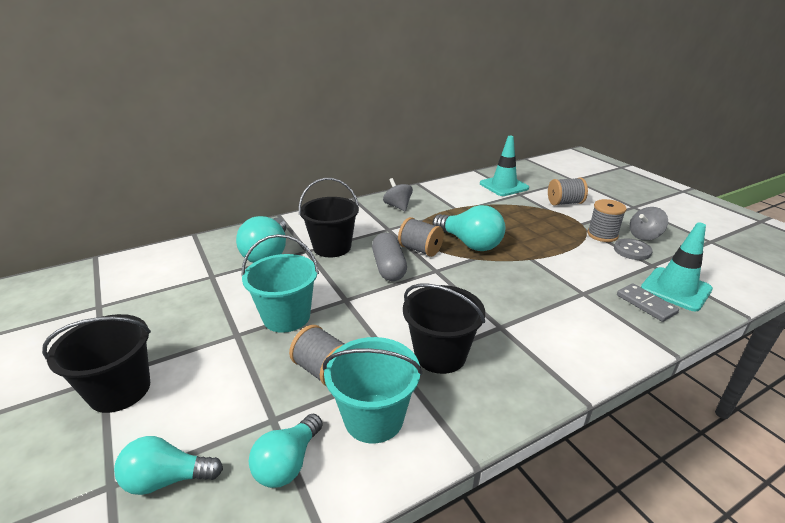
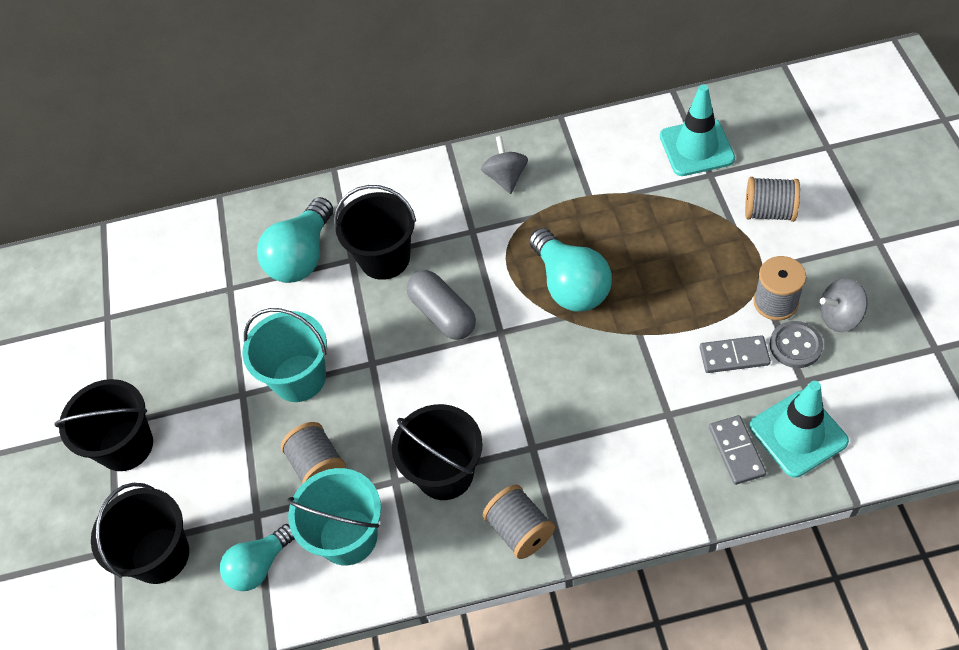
camera: 25 degrees right, 25 degrees up
turquoise light bulb [114,436,223,495] -> black bucket [91,483,189,584]
grey capsule [372,233,407,281] -> grey capsule turned 45 degrees counterclockwise [407,270,476,340]
grey spool [398,217,444,257] -> grey spool moved to [482,484,555,559]
none -> grey domino [700,335,771,373]

